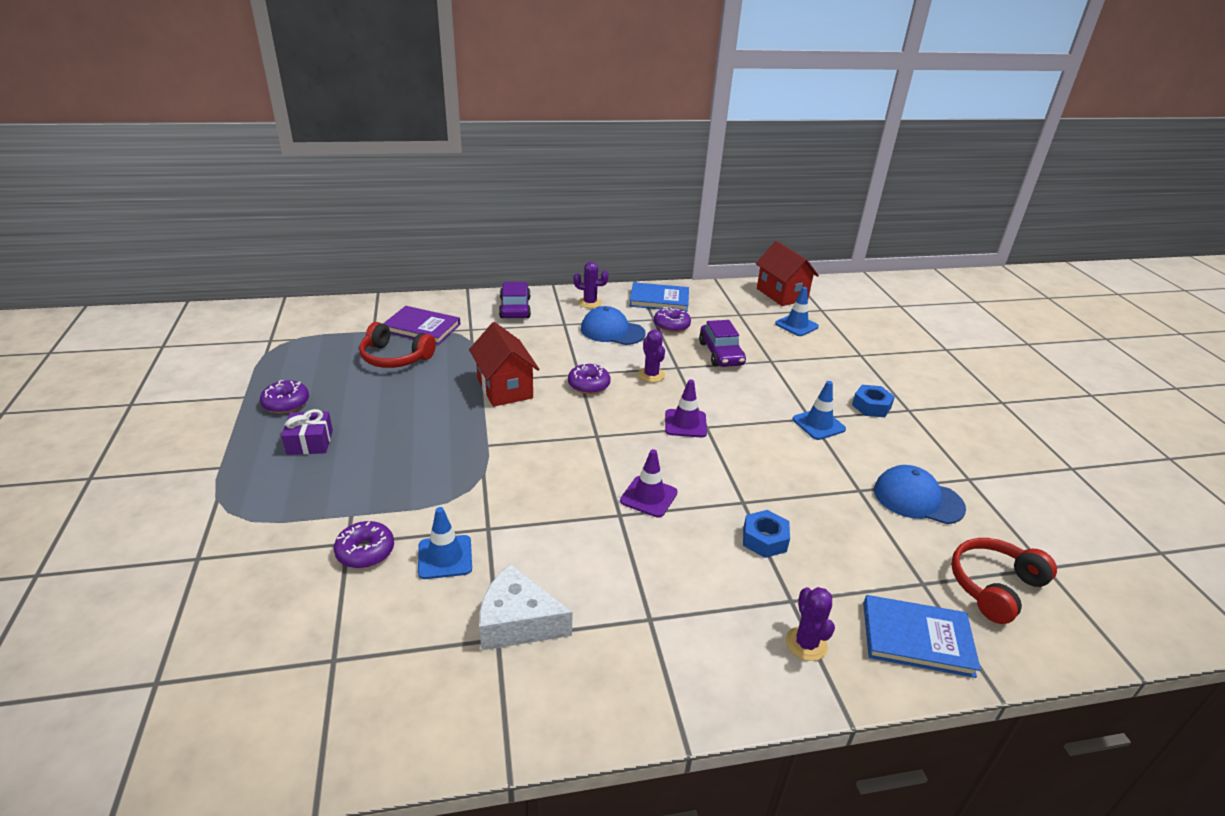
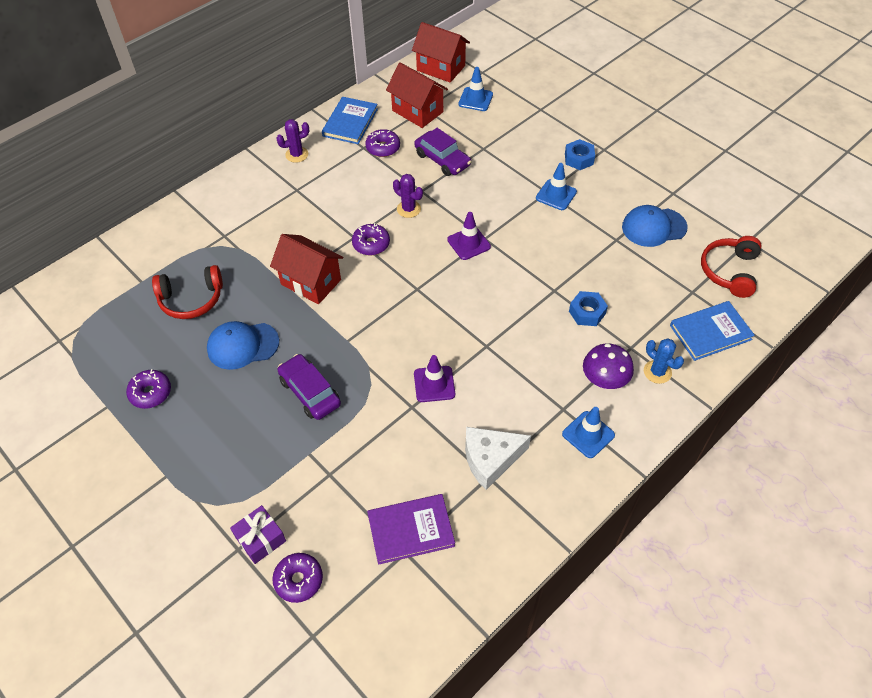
camera: 30 degrees left, 20 degrees up
purple gift [281,409,333,455] -> purple gift moved to [230,505,286,564]
purple donut [334,521,394,568] -> purple donut moved to [272,553,323,603]
purple book [383,306,460,345] -> purple book moved to [367,494,455,564]
blue traffic cone [418,507,472,579] -> blue traffic cone moved to [562,407,615,458]
purple car [499,282,531,318] -> purple car moved to [278,354,341,420]
blue cap [581,306,646,345] -> blue cap moved to [207,321,279,370]
purple traffic cone [620,449,678,518] -> purple traffic cone moved to [414,355,455,402]
blue book [630,282,689,312] -> blue book turned 45 degrees counterclockwise [322,97,378,144]
purple cactus [786,587,835,661] -> blue cactus [644,338,684,384]
none -> red house [386,62,448,128]
none -> purple mushroom [583,343,634,389]

